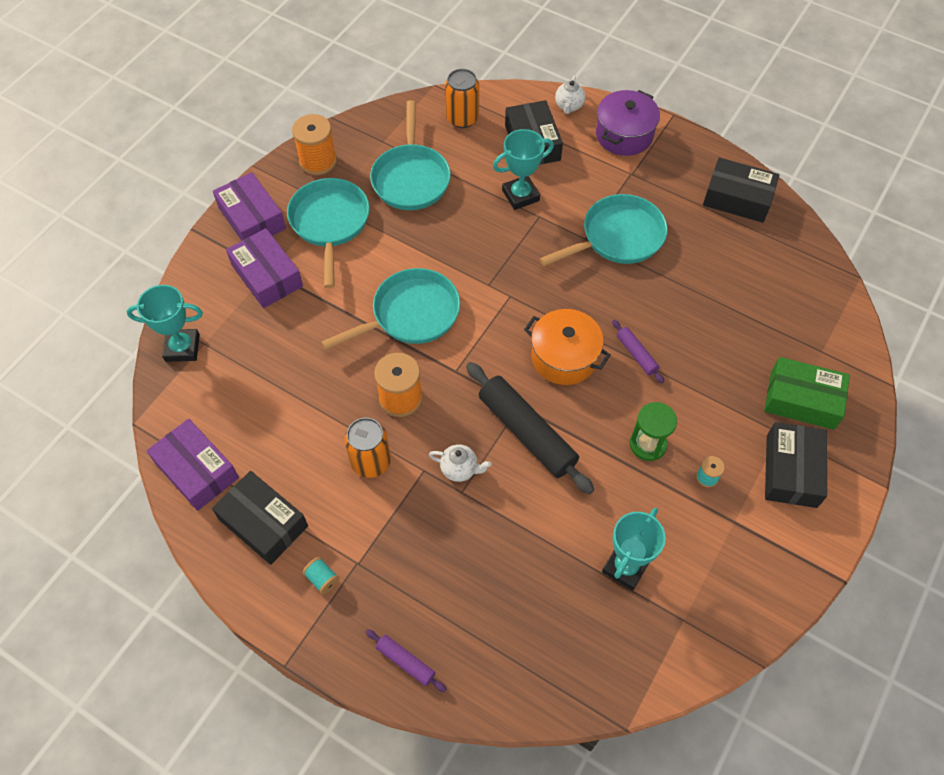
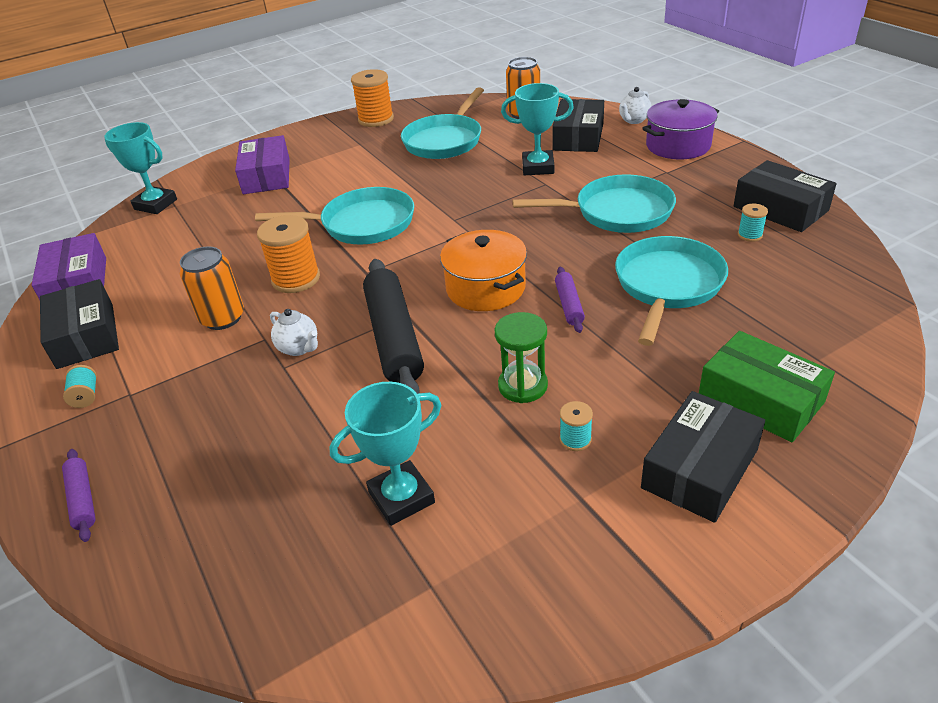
camera: 30 degrees right, 20 degrees down
purple box [213,172,286,241] -> none
turquoise pan [287,178,370,288] -> turquoise pan moved to [615,236,728,346]
none -> turquoise spool [738,204,768,242]

